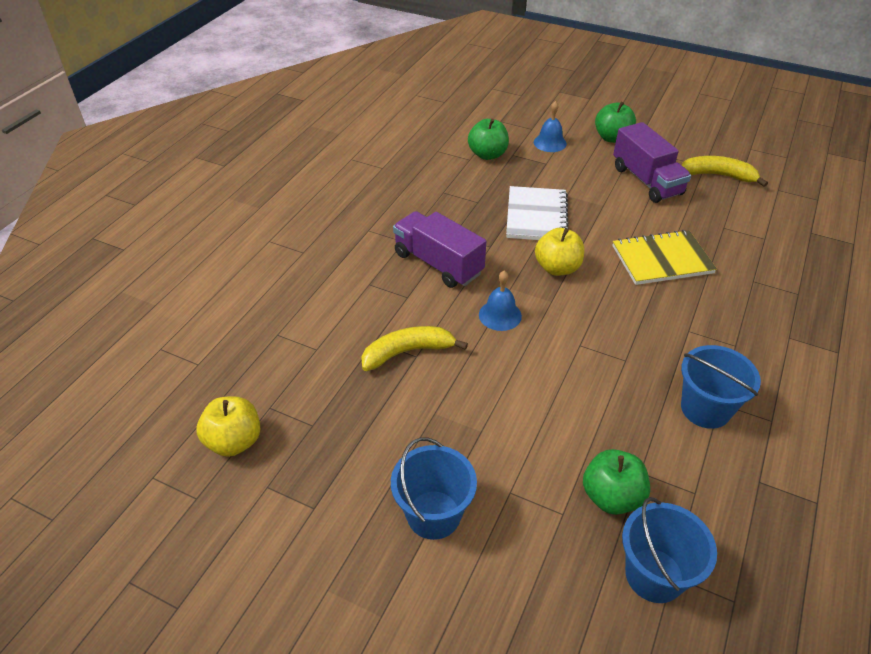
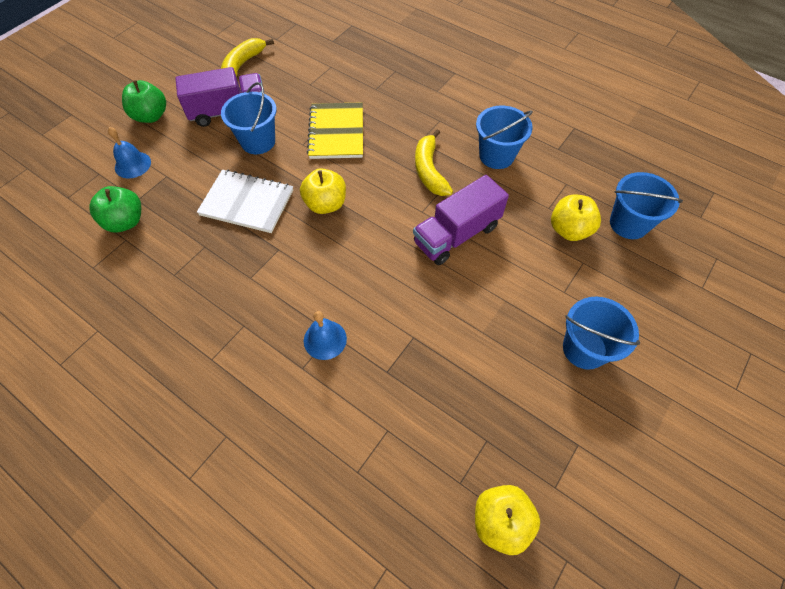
camera: 80 degrees left, 15 degrees up
yellow banana [361,326,468,371] -> yellow banana moved to [415,129,453,196]
purple truck [393,211,486,288] -> purple truck moved to [413,175,509,265]
blue bell [479,271,522,331] -> blue bell moved to [304,311,347,360]
green apple [583,449,650,515] -> yellow apple [551,194,601,241]
none -> blue bucket [221,82,277,154]

